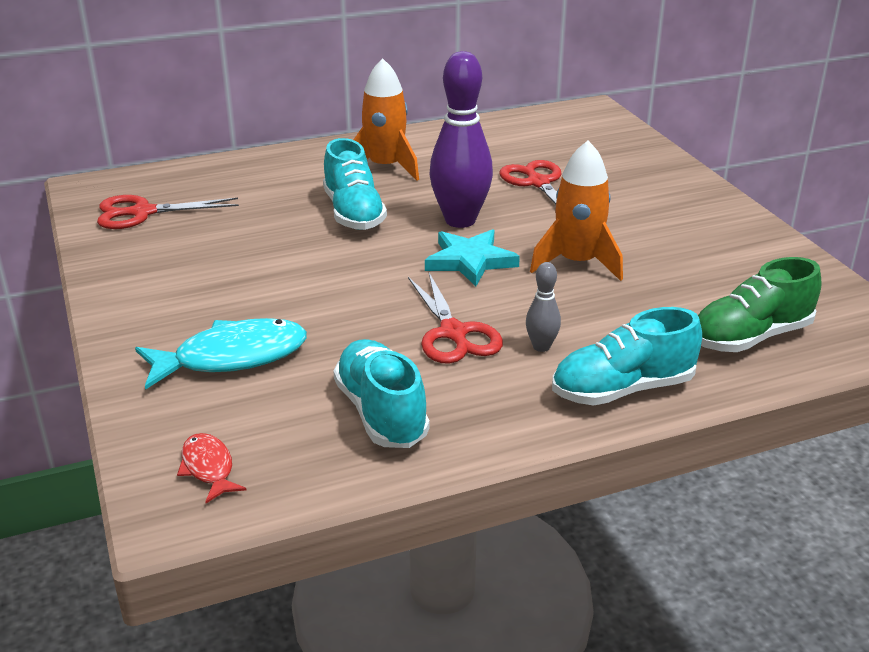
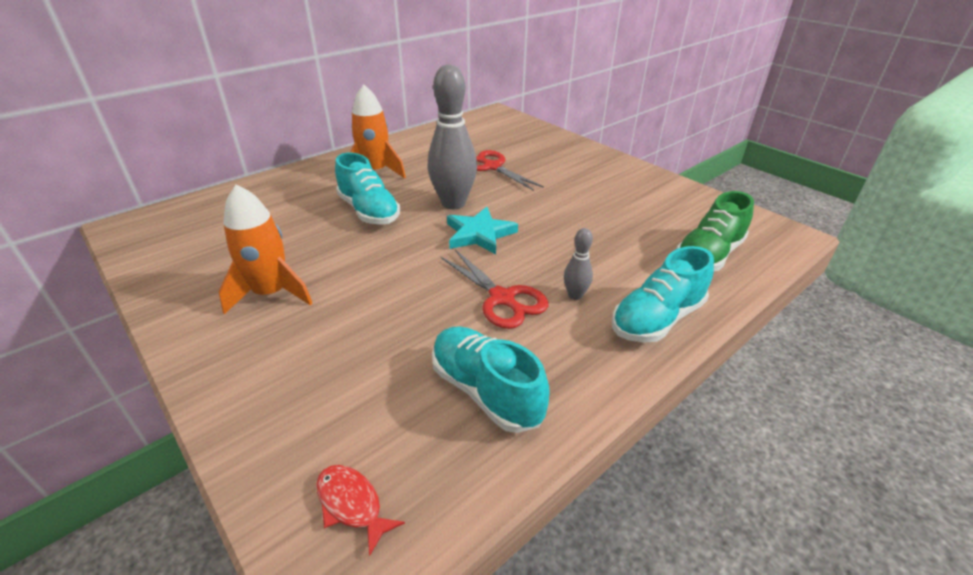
camera: 20 degrees left, 5 degrees up
red scissors [97,195,239,229] -> none
turquoise fish [135,318,307,390] -> none
purple bowling pin [429,51,493,228] -> grey bowling pin [428,64,477,209]
orange rocket [530,141,623,281] -> orange rocket moved to [219,184,312,314]

